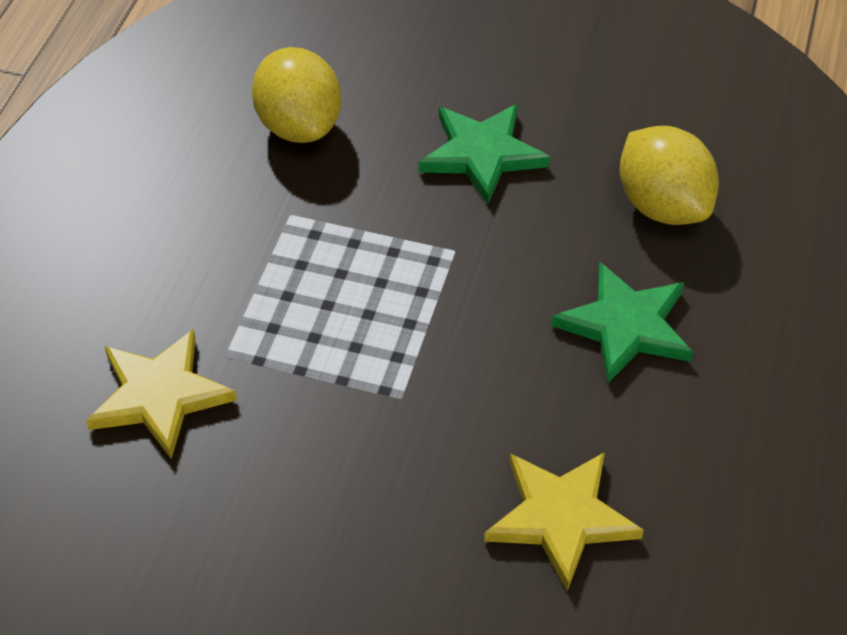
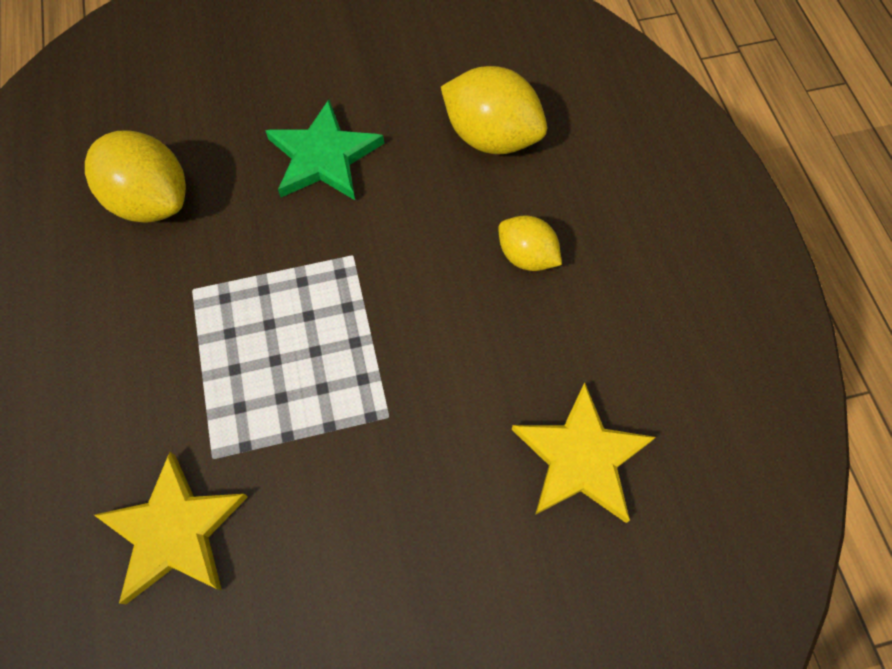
camera: 30 degrees left, 15 degrees up
green star [551,262,693,383] -> yellow lemon [498,215,562,271]

